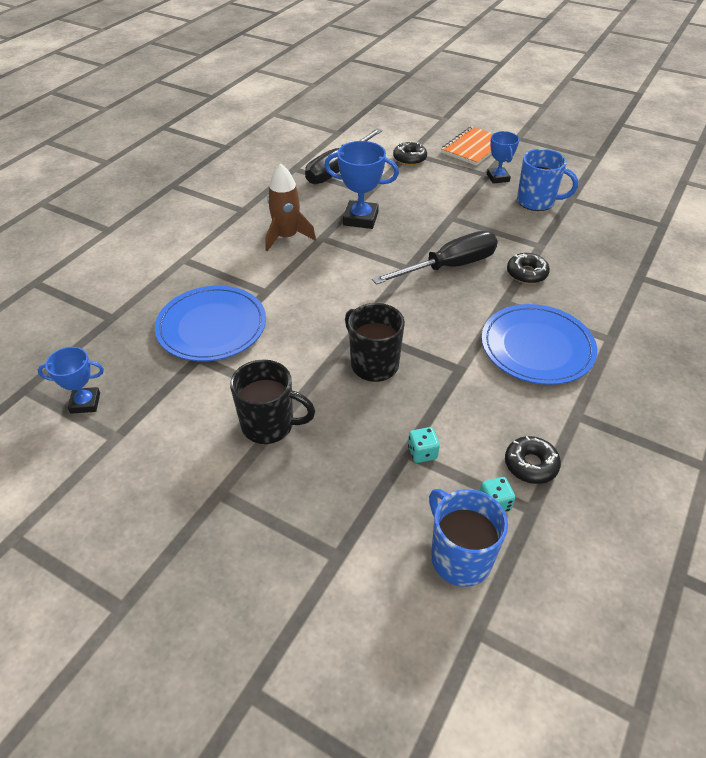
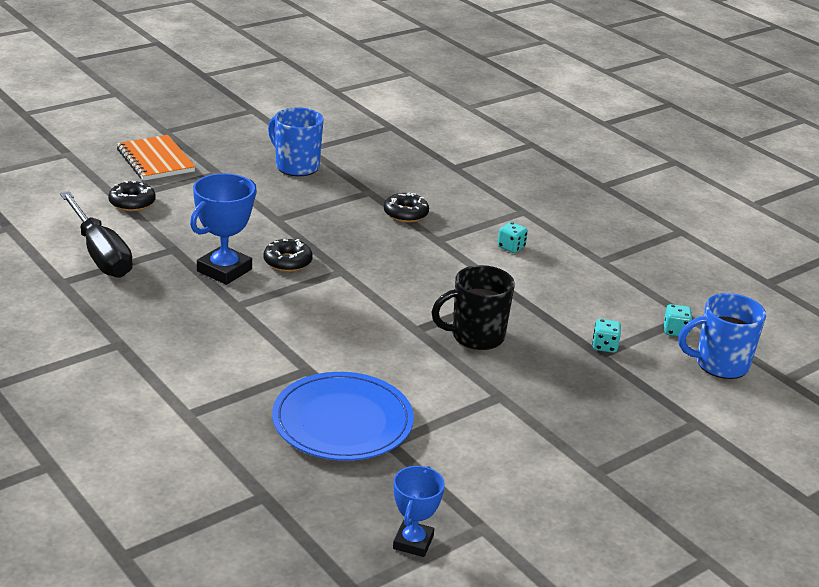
camera: 70 degrees left, 15 degrees down
black mug [230,359,315,444] -> none
brown rocket [266,163,316,251] -> none
black screwdriver [372,231,498,285] -> none
blue plate [481,304,597,385] -> turquoise dice [498,222,528,253]
blue trophy [487,131,519,184] -> none
black donut [505,436,561,484] -> black donut moved to [264,239,313,272]
blue mug [517,149,578,211] -> blue mug turned 90 degrees counterclockwise [268,107,324,176]

